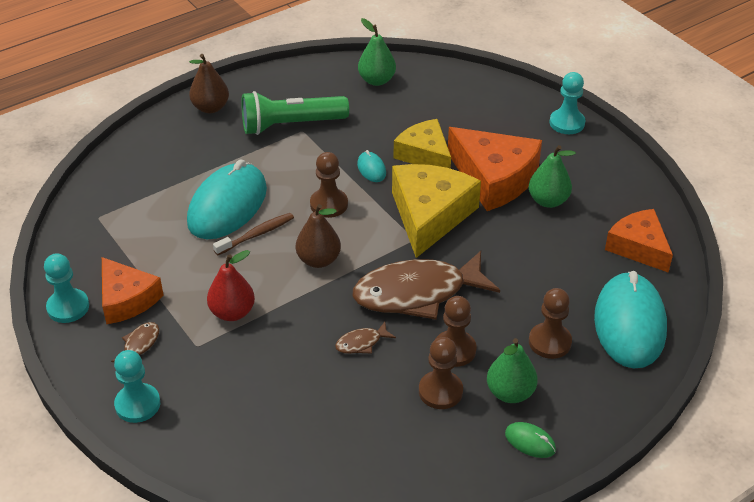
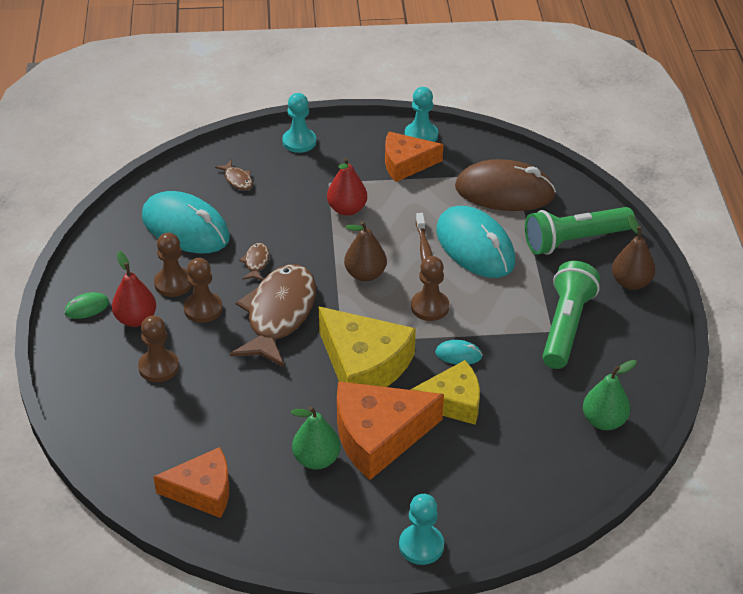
camera: 120 degrees right, 0 degrees up
brown fish [111,322,159,362] -> brown fish moved to [215,160,253,190]
green pear [487,338,538,403] -> red pear [112,251,156,327]
turquoise mouse [594,271,667,368] -> turquoise mouse moved to [142,191,230,253]
none -> brown mouse [455,159,556,211]
none -> green flashlight [525,207,635,255]

